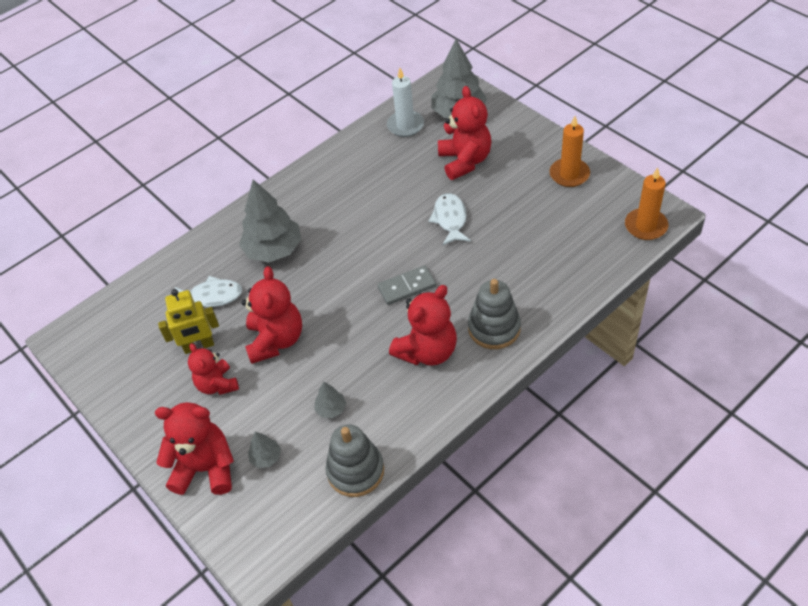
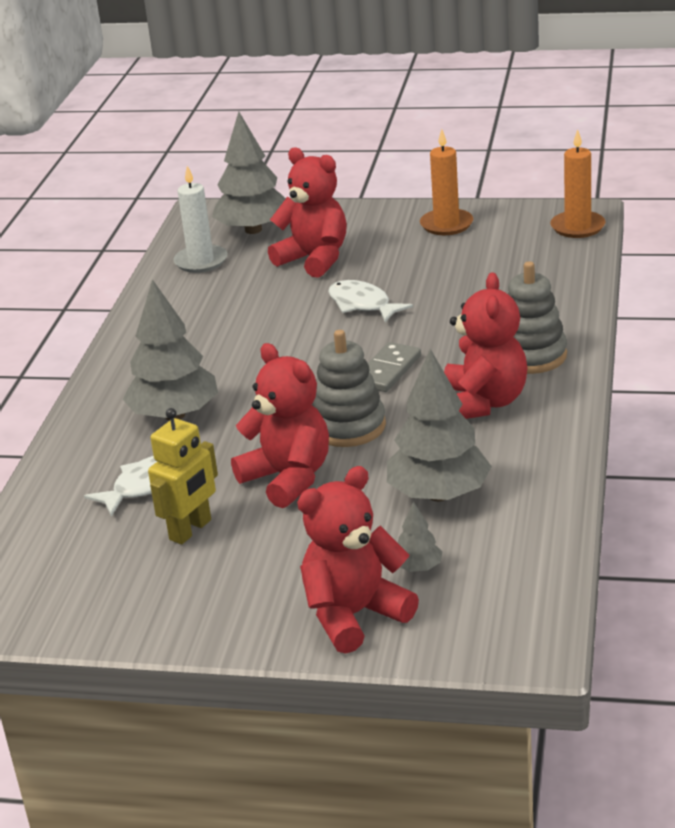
camera: 40 degrees left, 20 degrees down
red teddy bear [188,343,239,395] -> none
grey tree [314,382,346,418] -> grey tree [387,349,492,501], size x2.21
grey stacking toy [325,424,384,497] -> grey stacking toy moved to [312,330,386,447]

